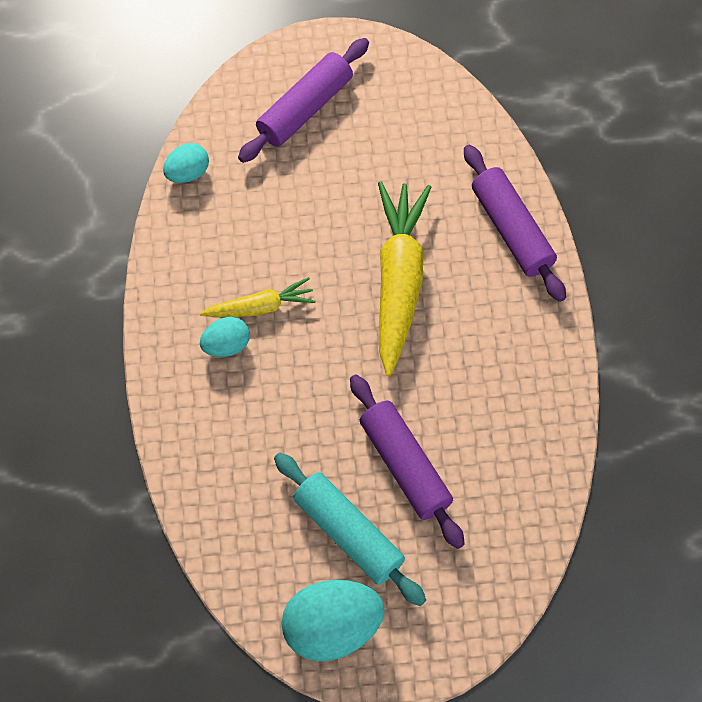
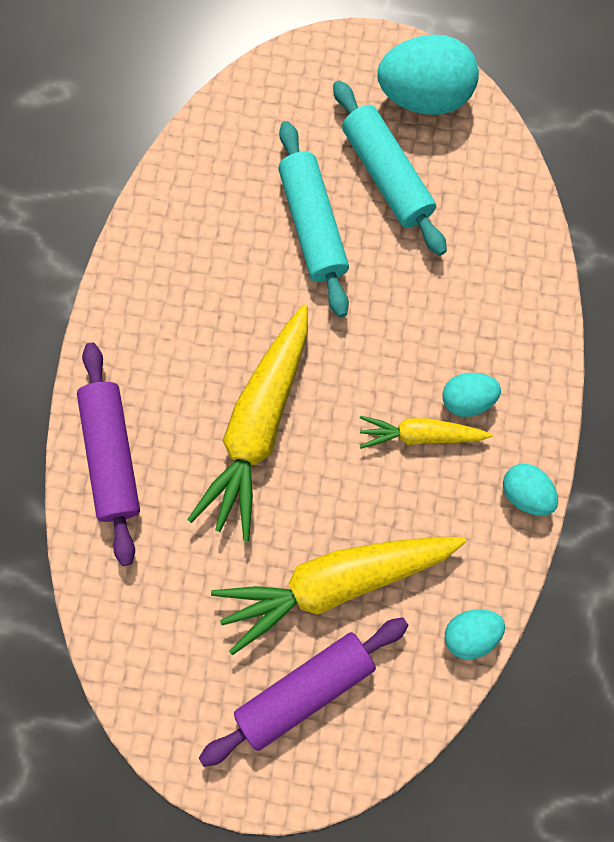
camera: 165 degrees left, 10 degrees up
purple rolling pin [350,375,465,549] -> turquoise rolling pin [278,121,349,317]
none -> yellow carrot [211,537,466,655]
none -> turquoise egg [503,464,558,516]

